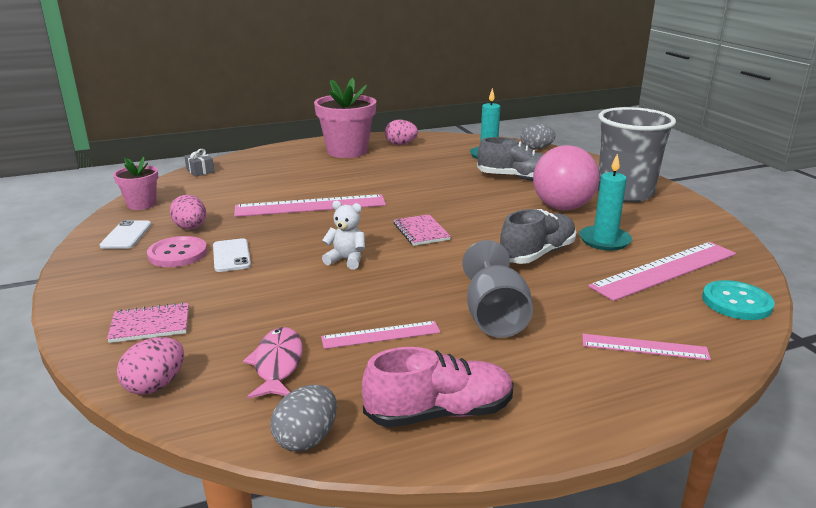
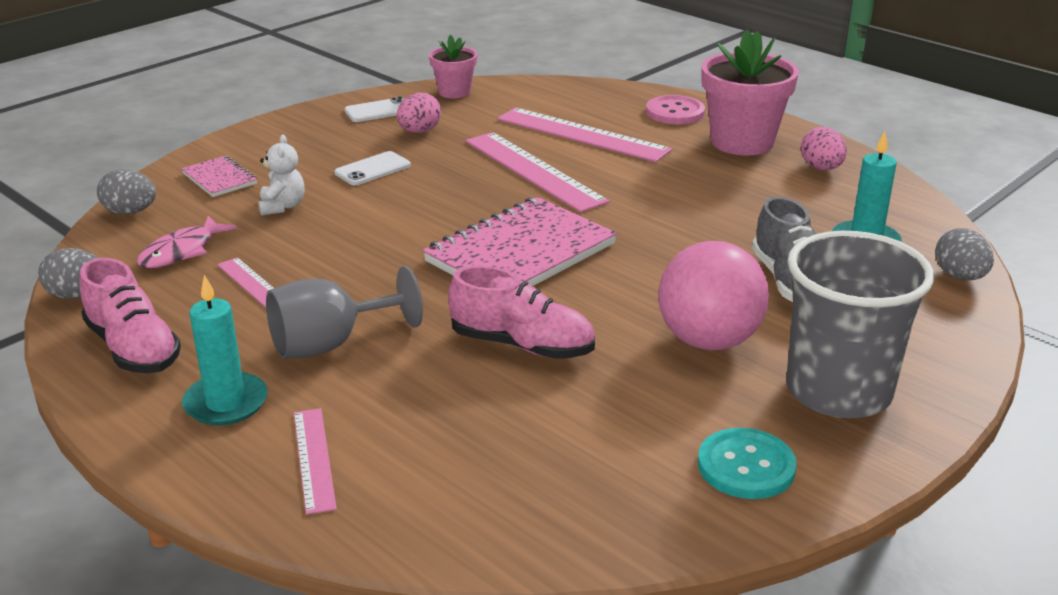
camera: 65 degrees right, 5 degrees up
pink egg [117,337,184,395] -> grey egg [97,170,156,214]
pink button [147,236,207,267] -> pink button moved to [646,95,705,124]
grey gift [184,149,214,177] -> none
pink fish [243,327,303,399] -> pink fish turned 150 degrees clockwise [137,216,237,268]
white teddy bear [322,201,365,269] -> white teddy bear moved to [258,135,305,216]
pink notebook [394,214,451,246] -> pink notebook [423,197,617,286], size x2.07
grey shoe [500,209,576,264] -> pink shoe [448,265,595,359]
turquoise candle [579,154,632,251] -> turquoise candle moved to [182,275,268,426]
pink ruler [588,242,736,301] -> pink ruler moved to [497,107,672,162]
turquoise button [702,280,775,320] -> turquoise button moved to [698,428,797,499]

